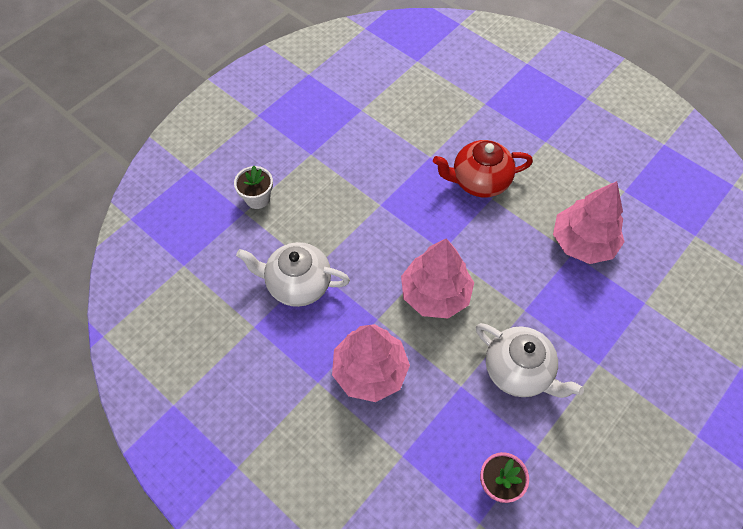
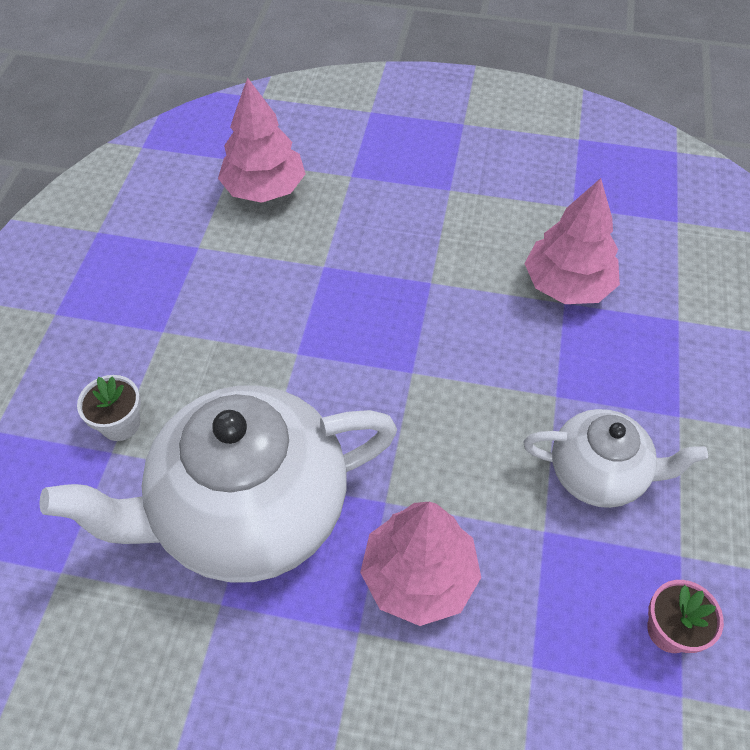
camera: 30 degrees left, 5 degrees down
white teapot [236,242,350,307] -> white teapot [39,385,397,583], size x1.86
pink tree [401,238,474,319] -> pink tree moved to [218,77,305,203]
red teapot [433,140,533,198] -> none

